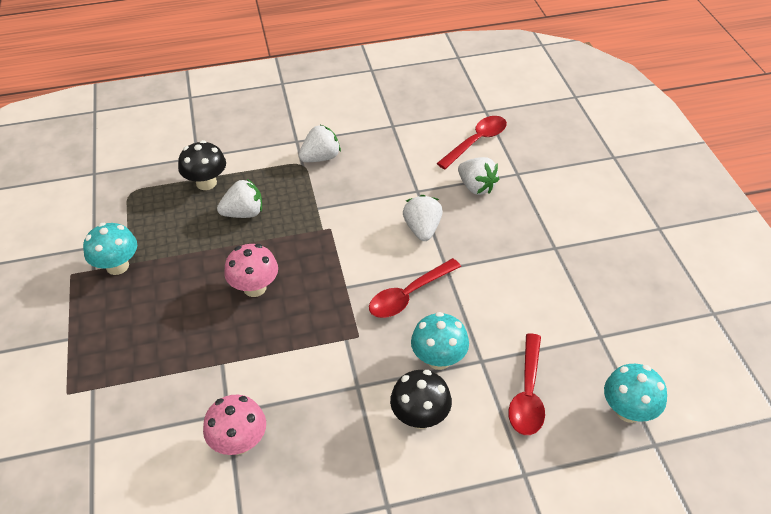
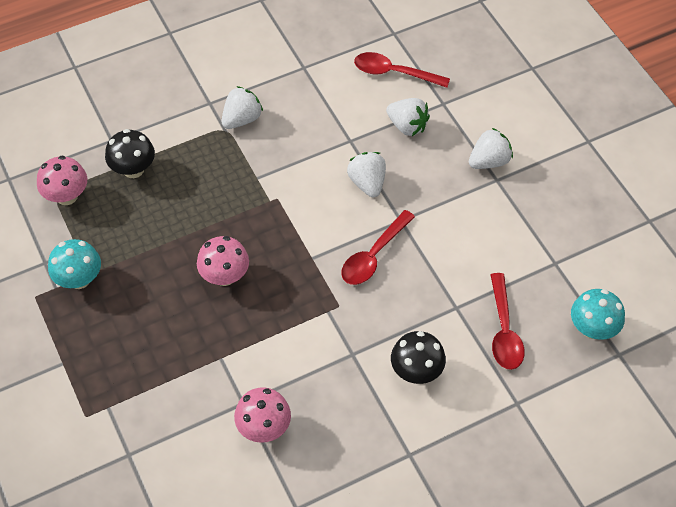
camera: 15 degrees left, 10 degrees up
white strawberry [217,179,262,218] -> white strawberry moved to [469,128,513,169]
turquoise mushroom [411,312,469,370] -> none
red spoon [437,116,507,169] -> red spoon turned 105 degrees counterclockwise [354,52,450,88]
none -> pink mushroom [37,155,87,205]

